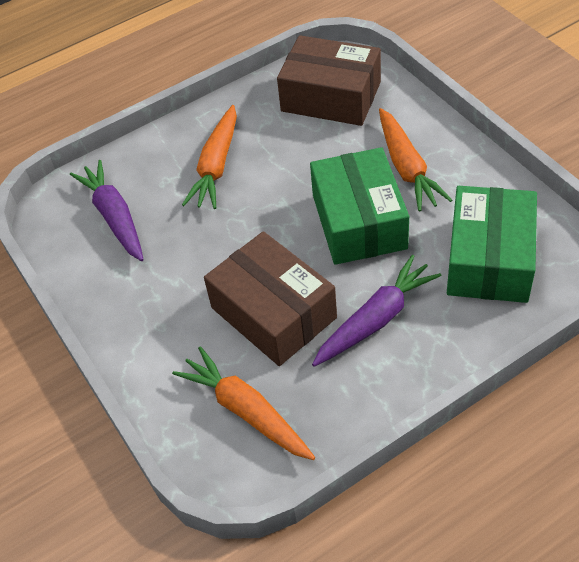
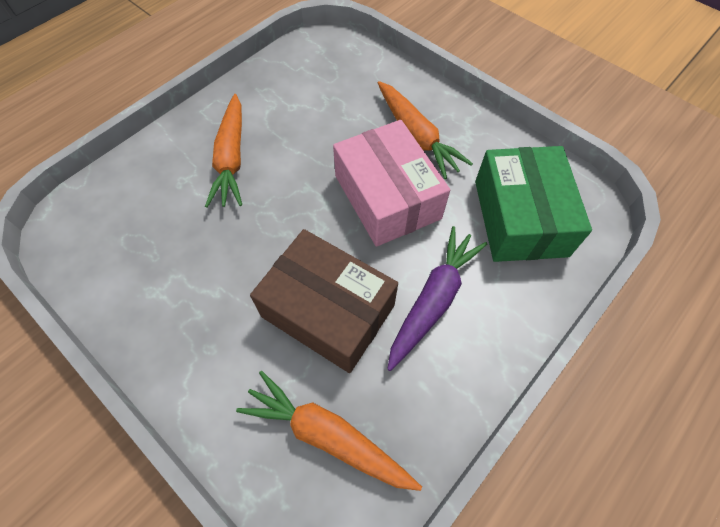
camera: 20 degrees left, 10 degrees up
purple carrot [70,160,144,261] -> none
brown box [277,36,381,126] -> none
green box [310,147,409,265] -> pink box [333,120,450,247]

